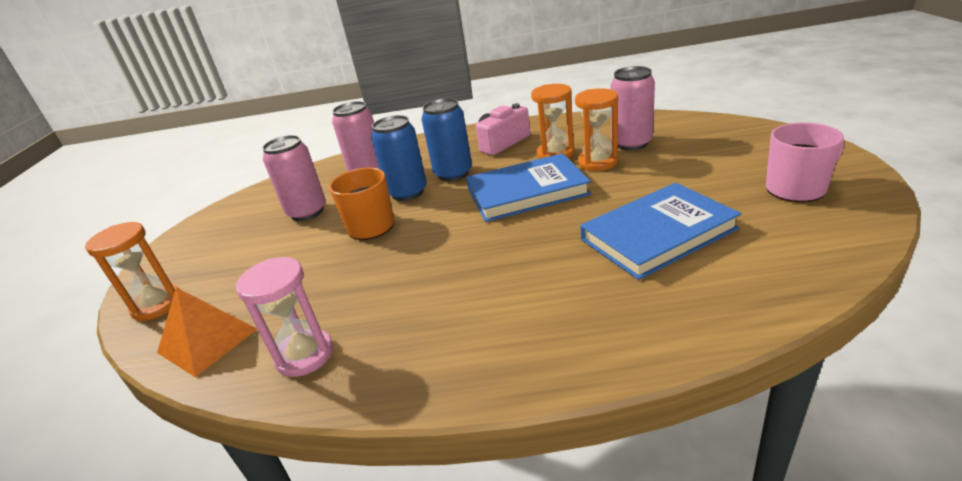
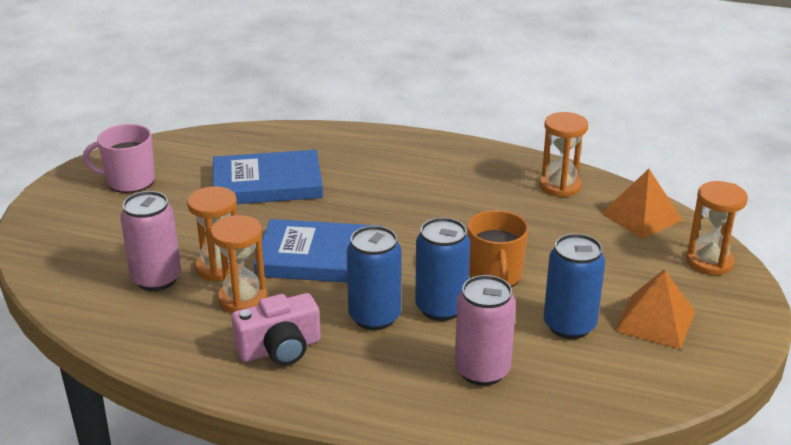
camera: 165 degrees left, 0 degrees up
pink hourglass [236,257,333,377] -> orange hourglass [539,112,588,197]
pink can [262,135,326,221] -> blue can [544,234,605,339]
none -> orange pyramid [615,270,695,350]

